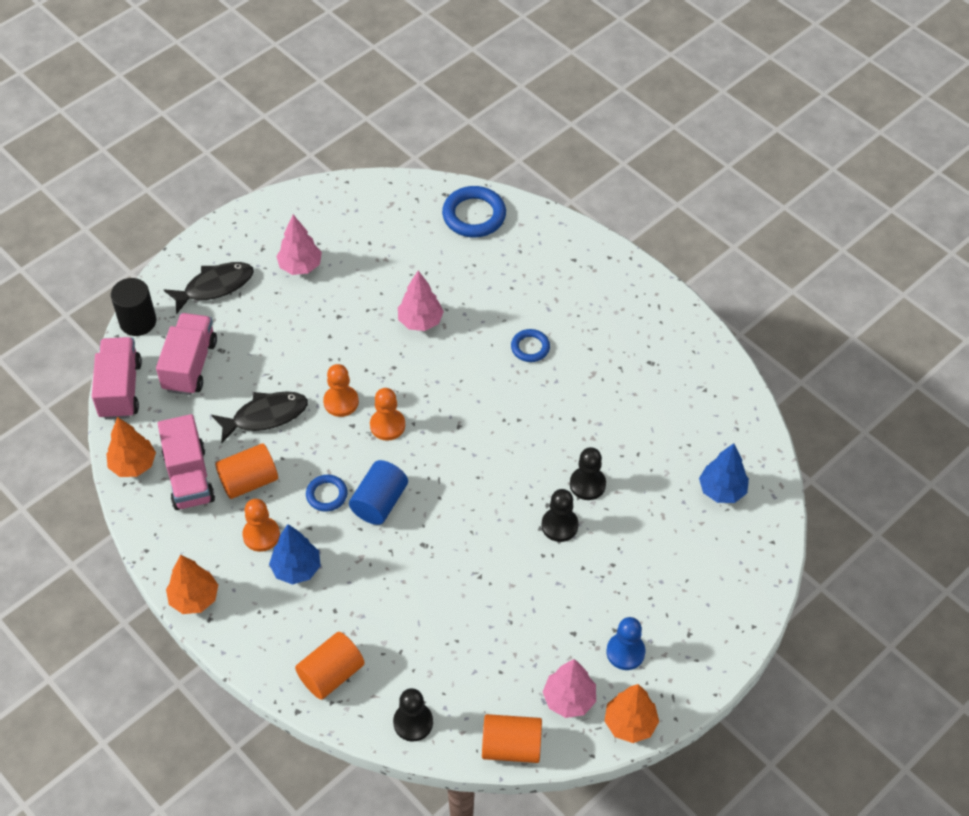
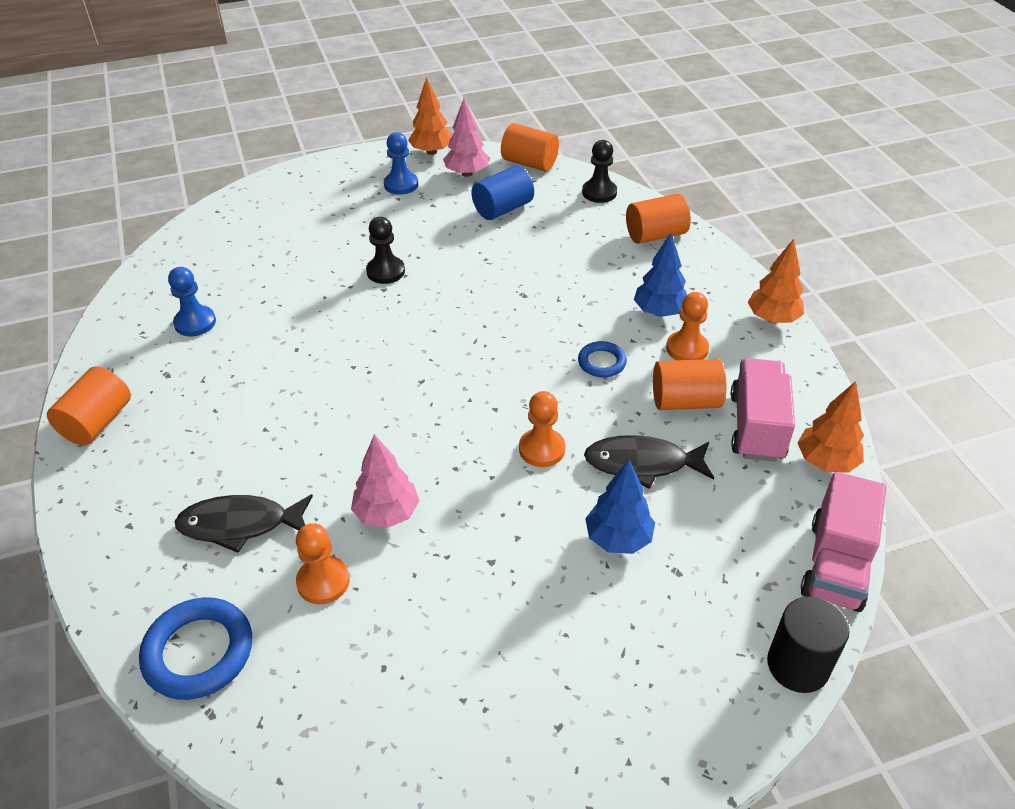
camera: 155 degrees left, 10 degrees down
pink truck [156,313,217,395] -> none
black fish [164,262,254,314] -> black fish moved to [175,494,313,553]
pink tree [276,215,322,275] -> none
blue cylinder [349,460,408,525] -> blue cylinder moved to [471,166,534,220]
orange pawn [370,388,405,441] -> orange pawn moved to [296,523,350,604]
blue ring [511,329,550,362] -> none
black pawn [570,447,606,500] -> none
blue tree [699,443,749,503] -> blue tree moved to [585,460,655,554]
none -> orange cylinder [47,366,131,445]
none -> blue pawn [168,267,216,336]

